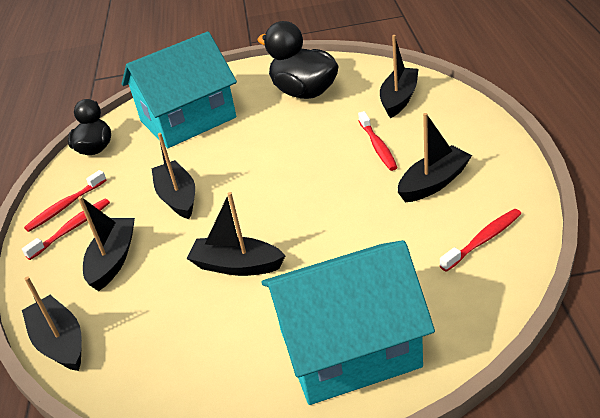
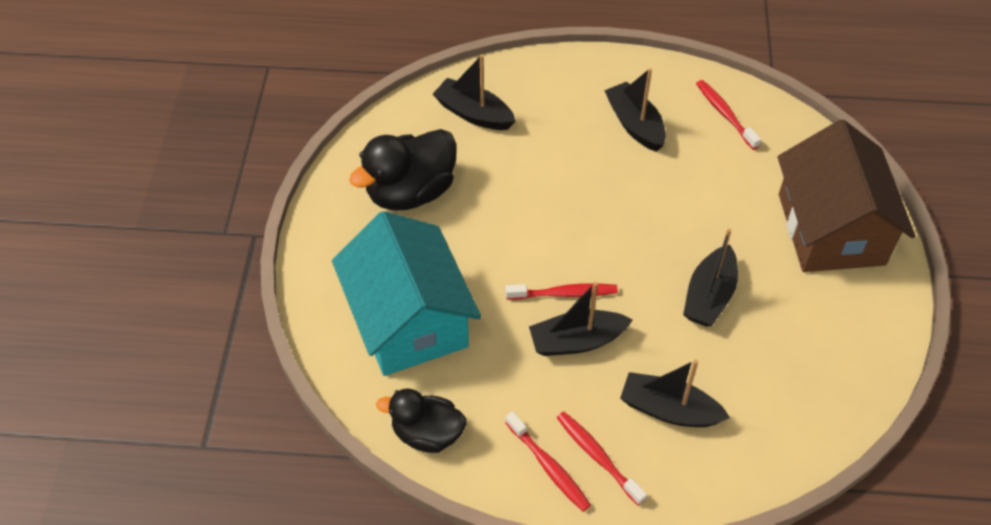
camera: 85 degrees left, 15 degrees up
black boat [22,277,82,371] -> none
turquoise house [261,240,435,405] -> brown house [777,119,916,272]
red toothbrush [358,111,397,171] -> red toothbrush moved to [506,283,618,300]

